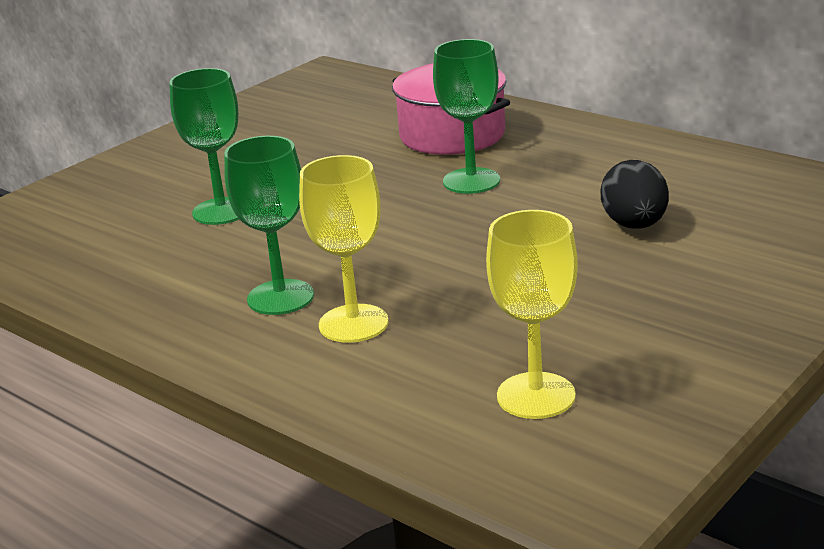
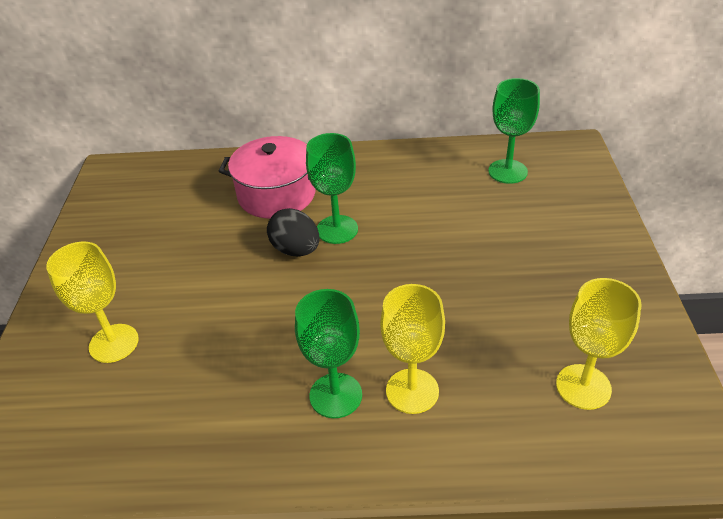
camera: 40 degrees left, 15 degrees up
green goblet [169,68,239,225] -> green goblet moved to [488,78,540,184]
black egg [601,160,669,229] -> black egg moved to [267,208,319,257]
none -> yellow goblet [46,242,139,363]

